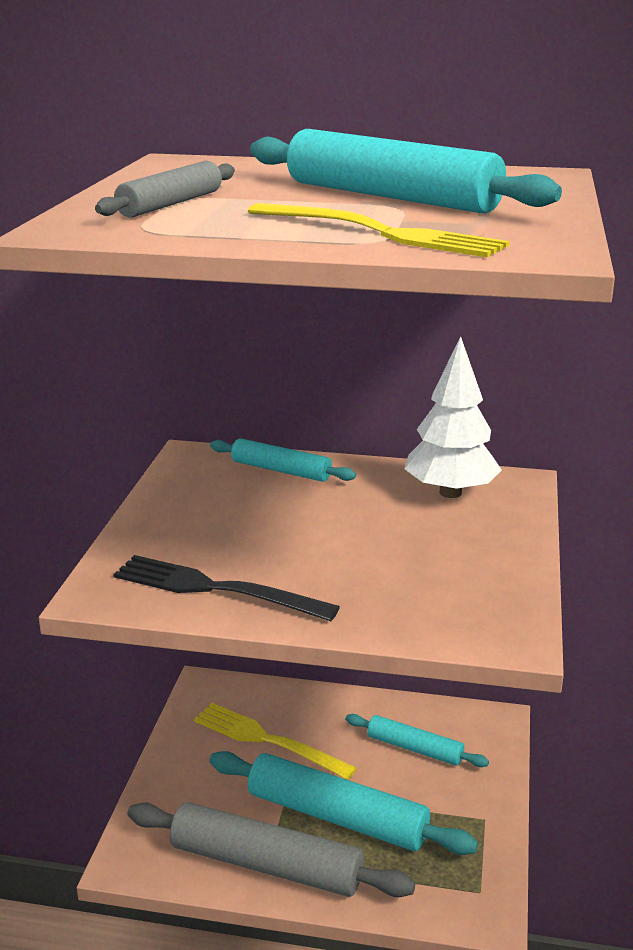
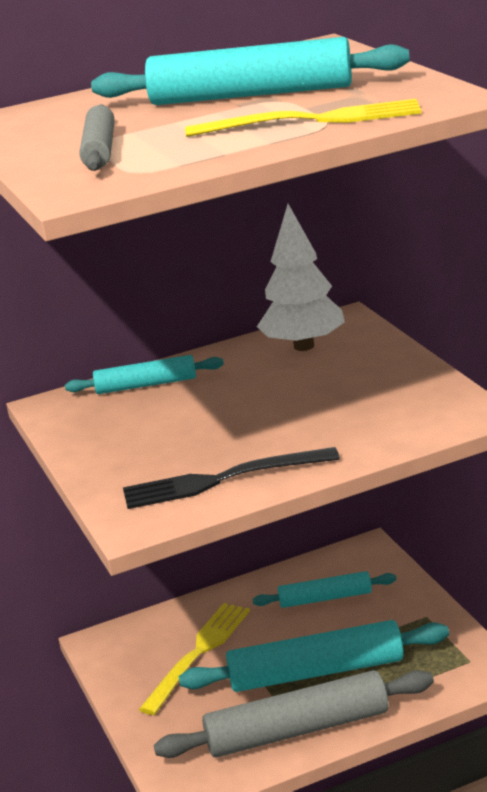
camera: 30 degrees left, 0 degrees up
yellow fork [194,703,357,780] -> yellow fork turned 120 degrees clockwise [139,603,250,715]

